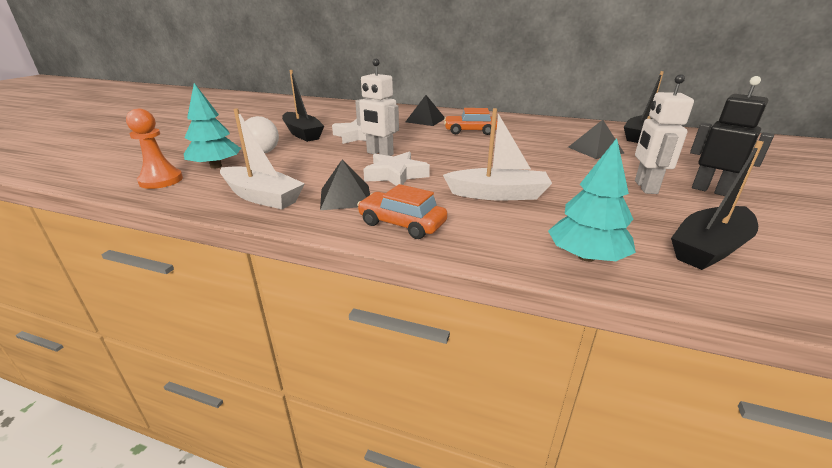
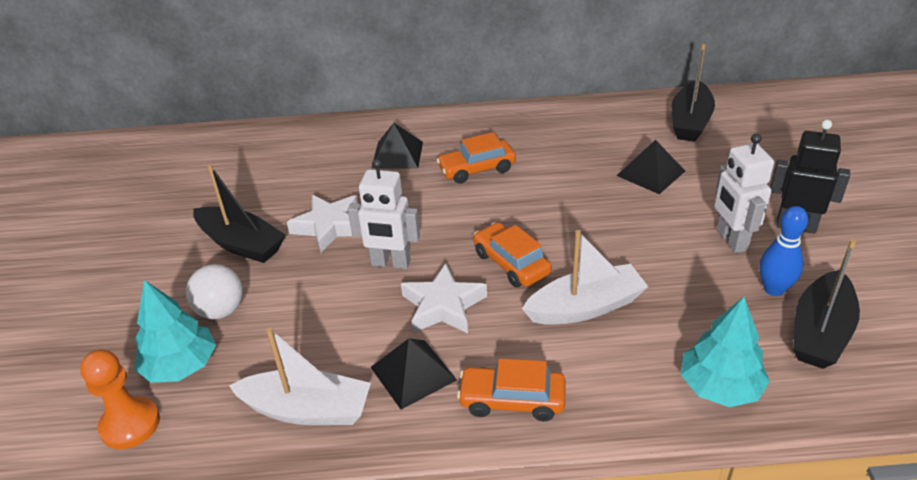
camera: 20 degrees left, 10 degrees up
none -> orange car [473,222,552,288]
none -> blue bowling pin [759,206,808,296]

